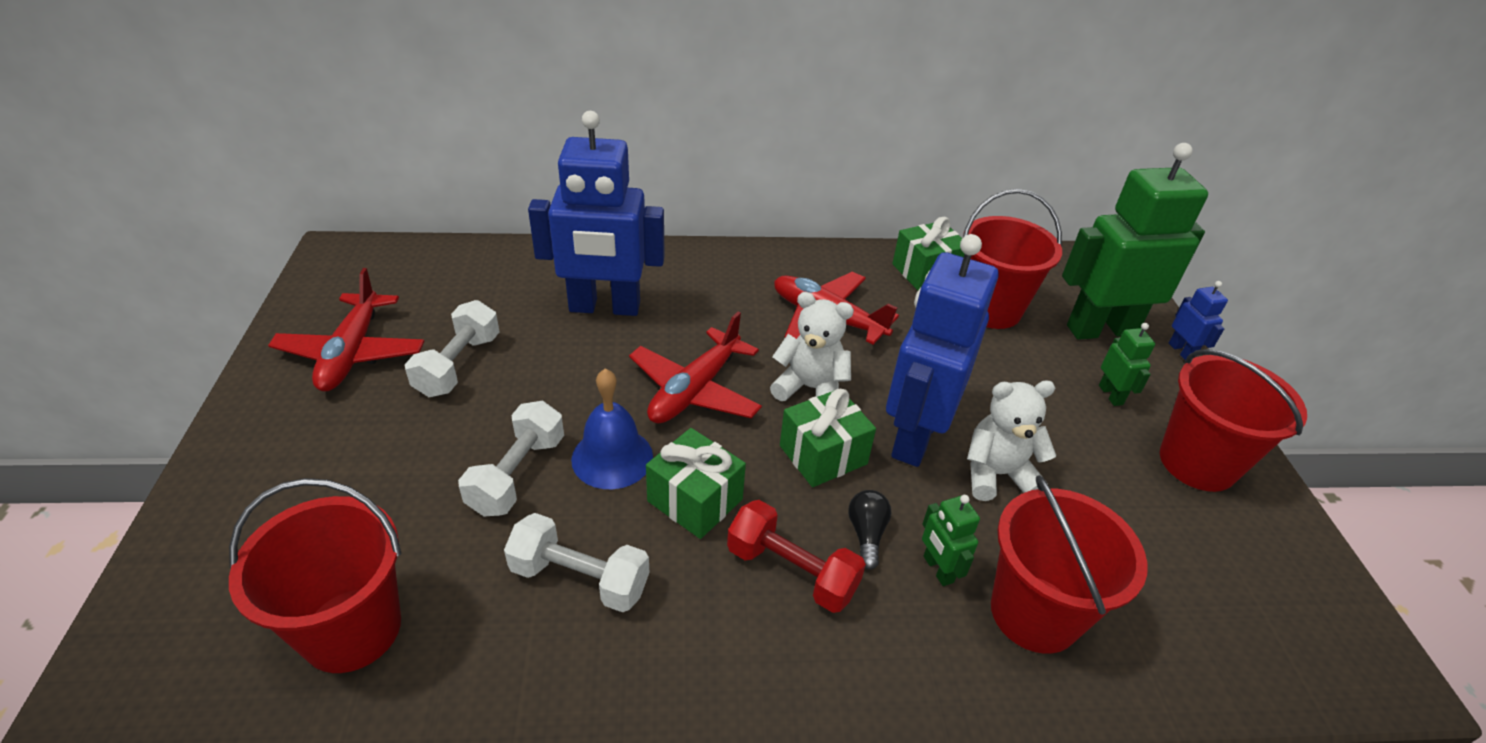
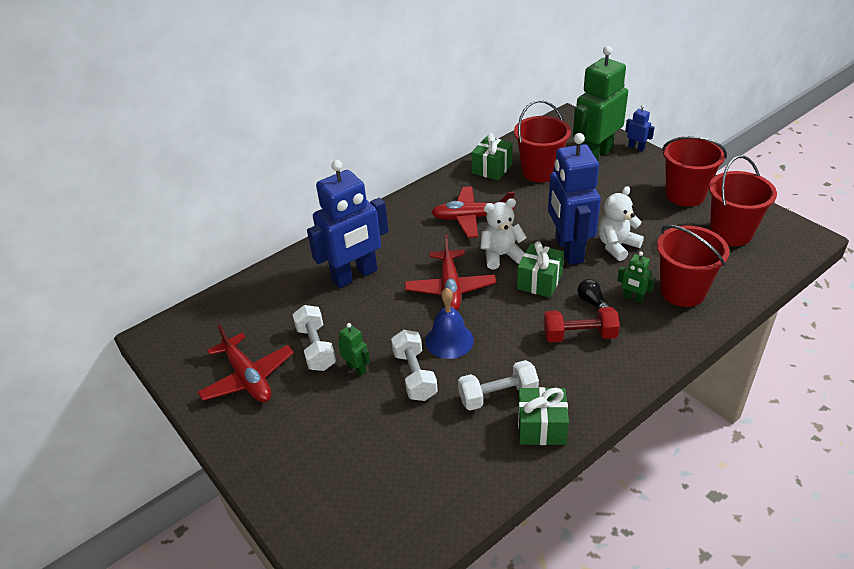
camera: 30 degrees left, 0 degrees up
red bucket [229,478,402,673] -> red bucket moved to [709,155,777,246]
green gift [646,428,746,539] -> green gift moved to [518,387,569,445]
green robot [1099,323,1155,406] -> green robot moved to [338,323,370,376]

